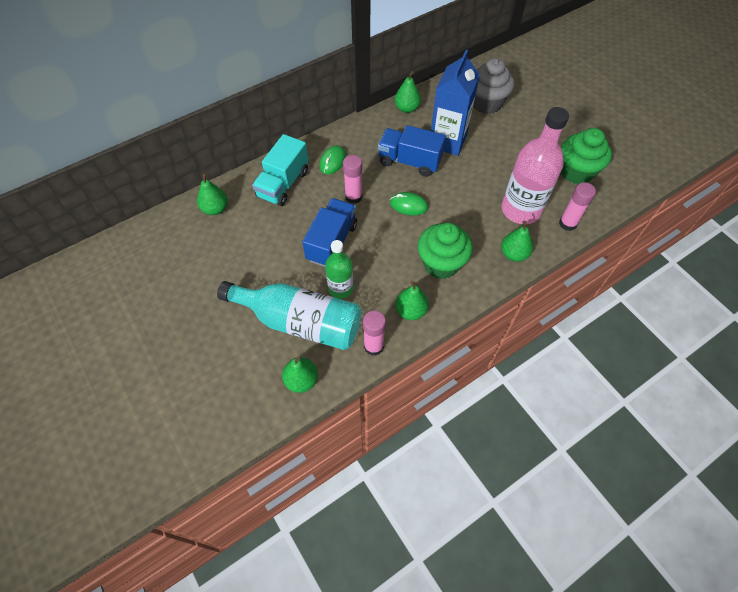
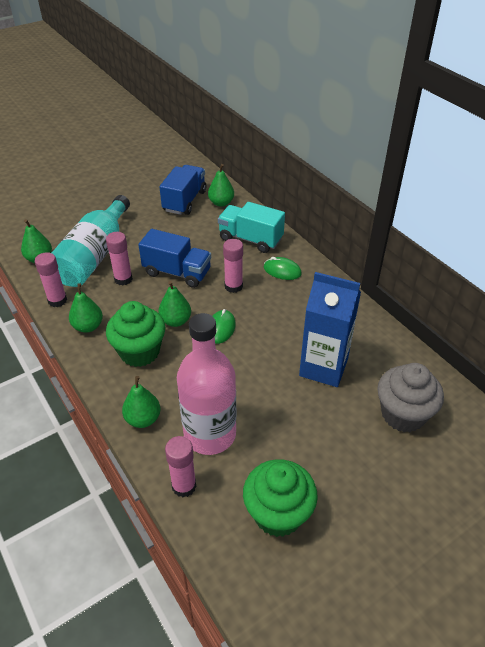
camera: 90 degrees right, 15 degrees down
green bottle [325,240,353,299] -> pink glue stick [106,232,133,286]
blue truck [378,125,446,177] -> blue truck moved to [159,165,206,215]
green pear [395,71,421,113] -> green pear moved to [158,281,191,327]

